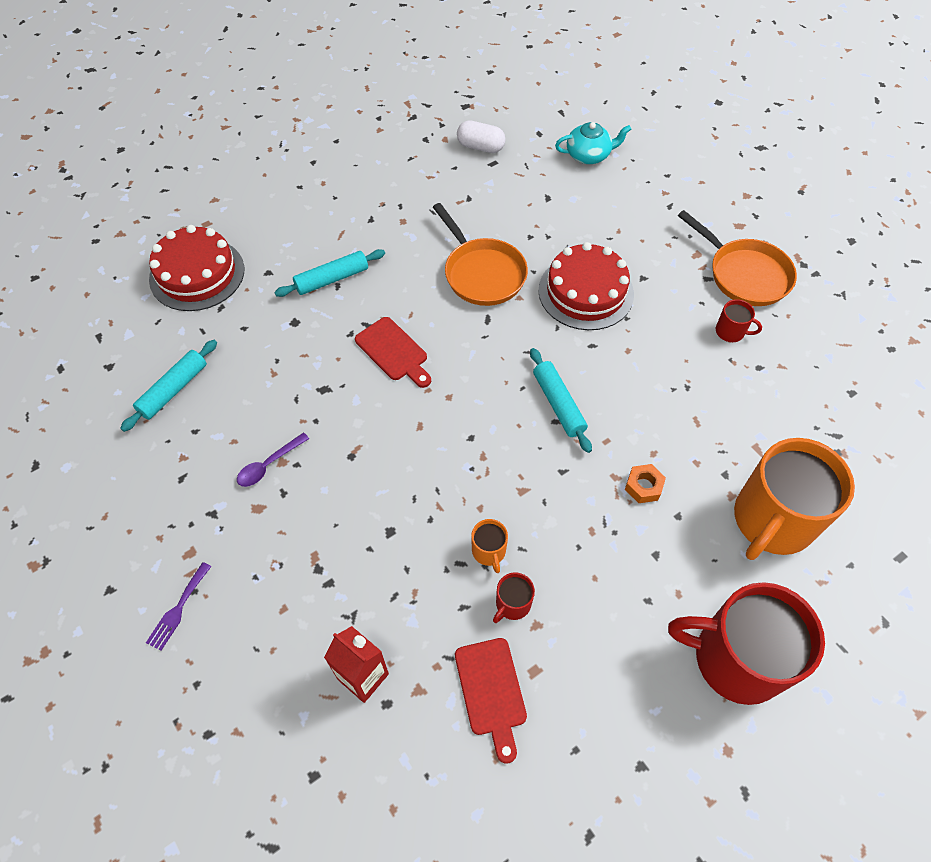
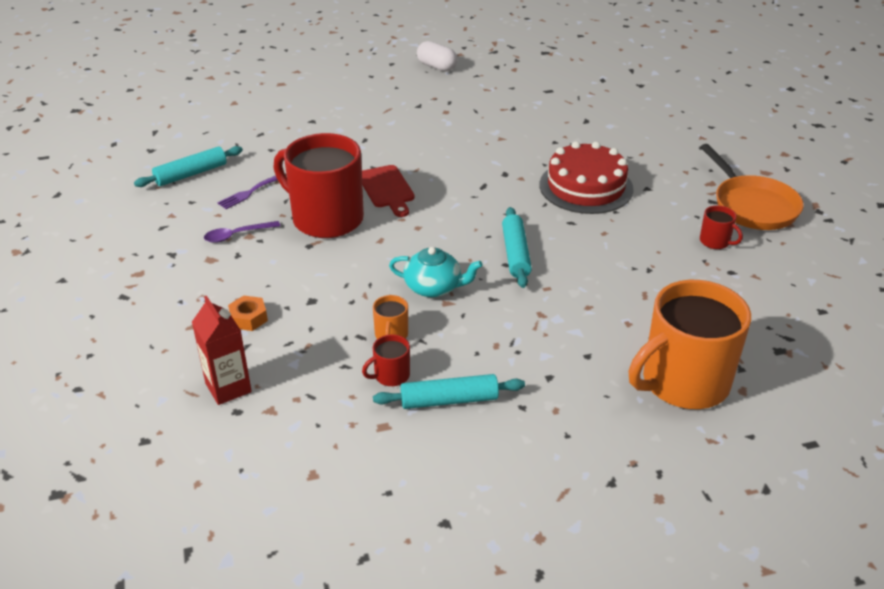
camera: 20 degrees right, 20 degrees down
purple fork [146,562,211,651] -> purple fork moved to [217,176,277,209]
red cake [149,225,244,311] -> none
turquoise rolling pin [274,249,385,297] -> turquoise rolling pin moved to [373,374,525,409]
orange pan [433,203,528,306] -> none
red cutting board [455,638,527,763] -> none
white capsule [457,120,506,153] -> white capsule moved to [417,41,457,71]
turquoise teapot [555,122,631,164] -> turquoise teapot moved to [389,247,483,297]
orange nut [625,464,666,503] -> orange nut moved to [228,296,268,331]
red mug [668,582,825,705] -> red mug moved to [273,133,364,238]

